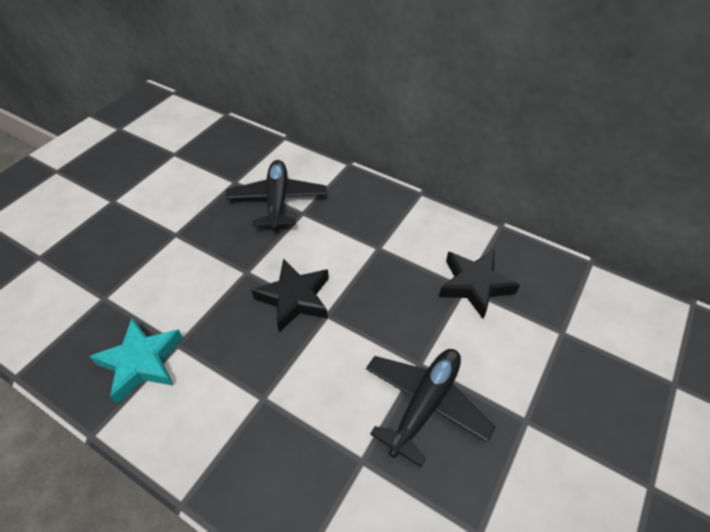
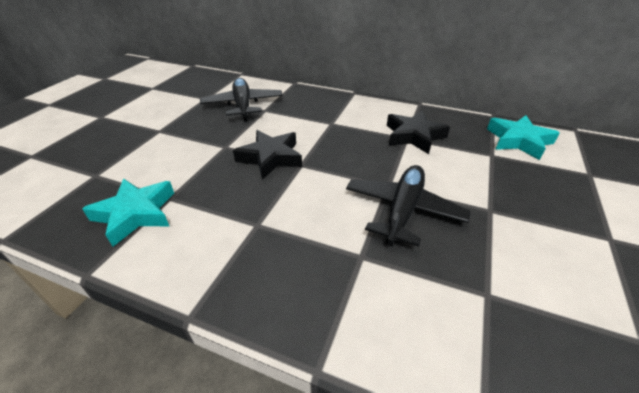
camera: 10 degrees left, 10 degrees down
none -> turquoise star [487,115,560,160]

